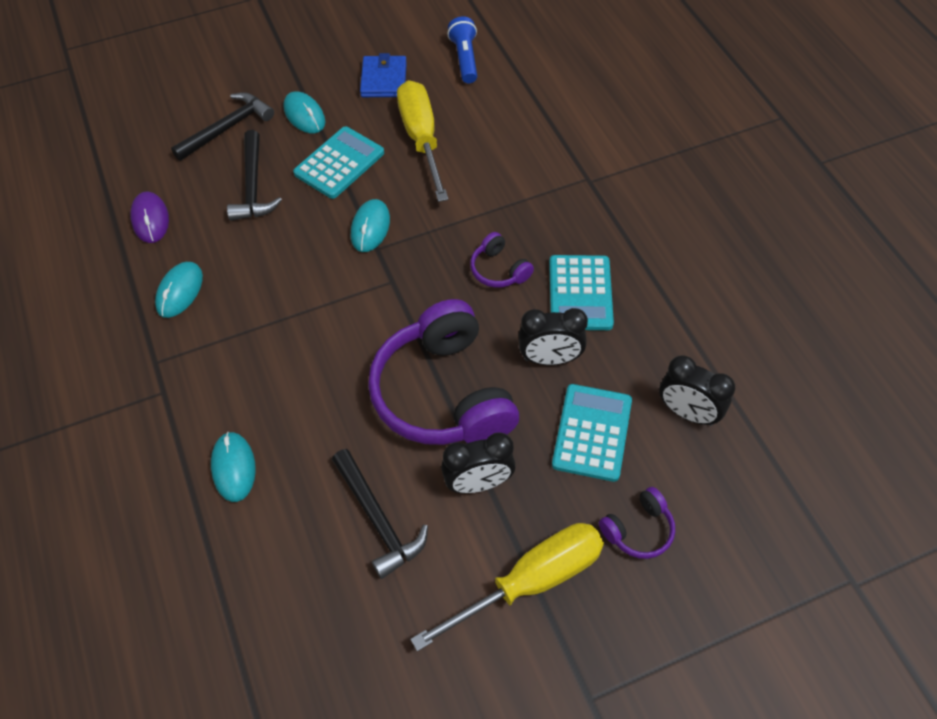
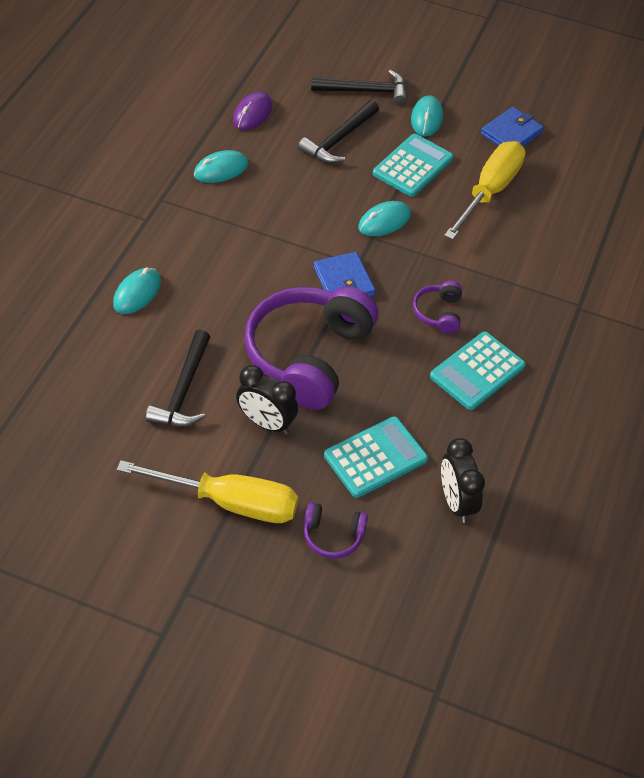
camera: 40 degrees right, 5 degrees down
turquoise calculator [293,126,384,199] -> turquoise calculator turned 45 degrees counterclockwise [373,134,453,197]
blue flashlight [447,16,477,83] -> none
black clock [519,308,588,365] -> none
none -> blue wallet [314,252,376,297]

